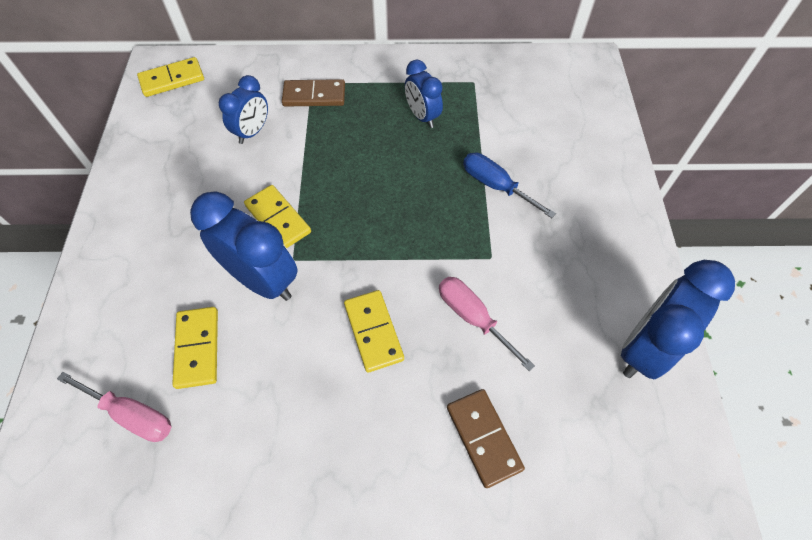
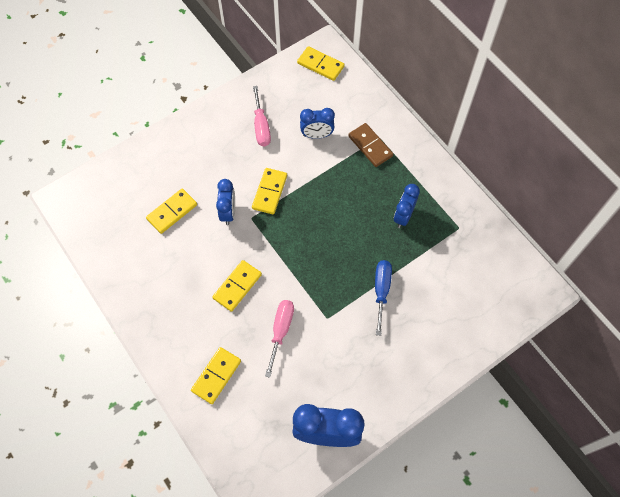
camera: 55 degrees right, 5 degrees up
pink screwdriver [57,372,172,442] -> pink screwdriver moved to [253,86,271,147]
blue clock [190,191,298,301] -> blue clock [216,179,235,225], size x0.60
brown domino [447,389,525,488] -> yellow domino [191,347,241,404]

